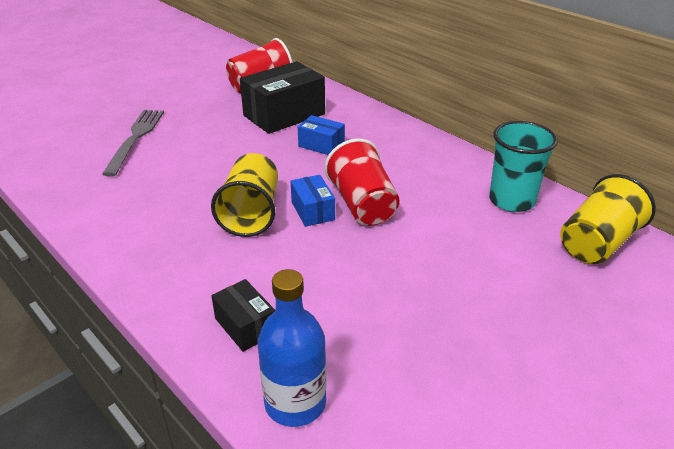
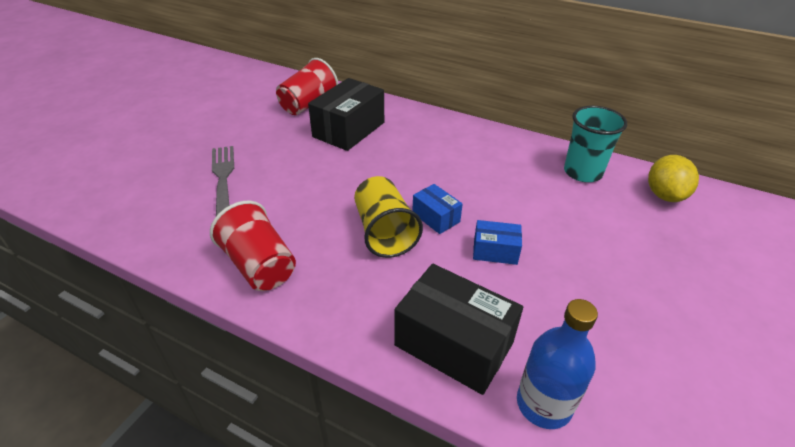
camera: 20 degrees left, 5 degrees up
black box [211,279,275,352] -> black box [394,264,523,395], size x1.91
blue box [298,115,345,155] -> blue box moved to [473,220,522,265]
red cup [325,139,400,226] -> red cup moved to [210,201,296,291]
yellow cup [560,174,656,264] -> yellow lemon [648,155,699,202]

